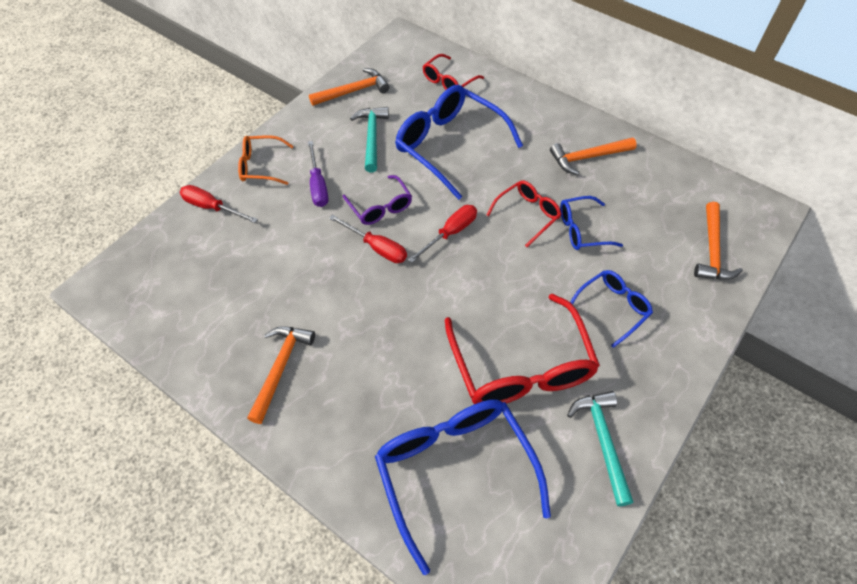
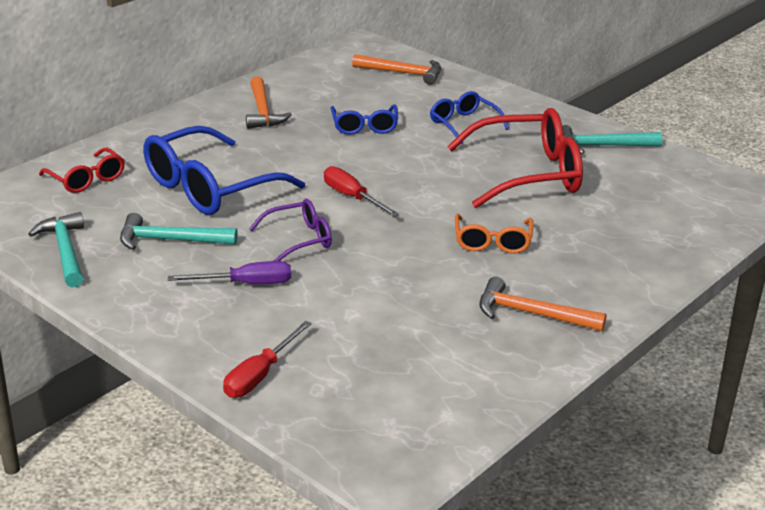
camera: 85 degrees left, 25 degrees down
orange glasses [238,135,293,185] -> orange glasses moved to [455,214,533,254]
orange hammer [309,68,389,106] -> turquoise hammer [28,212,84,288]
red screwdriver [329,215,407,263] -> none
blue glasses [375,399,551,575] -> none
red glasses [486,180,562,247] -> none

